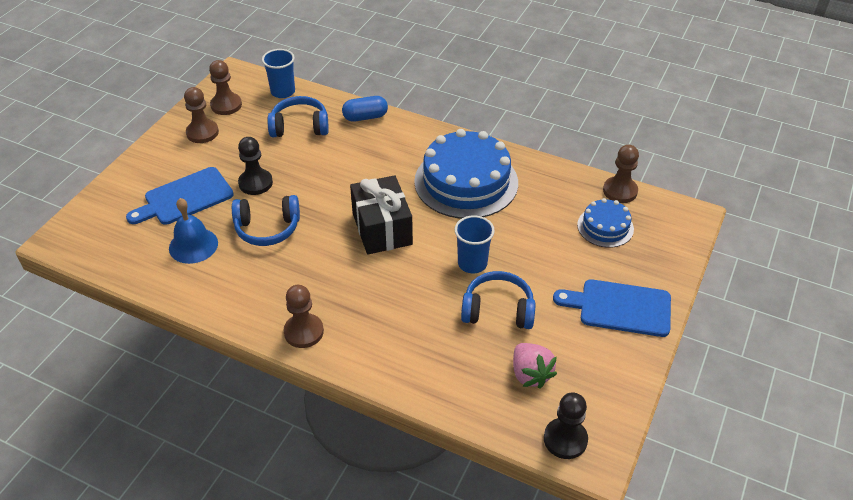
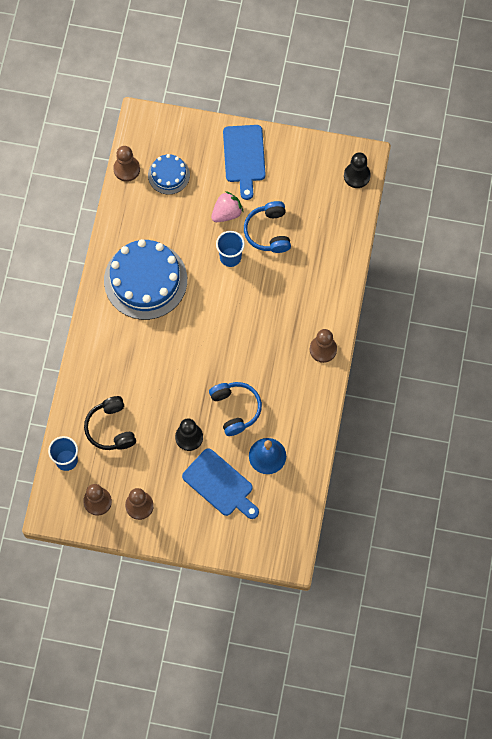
camera: 105 degrees left, 25 degrees up
blue headphones [267,96,329,137] -> black headphones [84,396,136,450]
blue capsule [342,96,388,122] -> none
black gift [350,175,413,255] -> none
pink strawberry [513,343,557,389] -> pink strawberry moved to [211,191,244,222]

